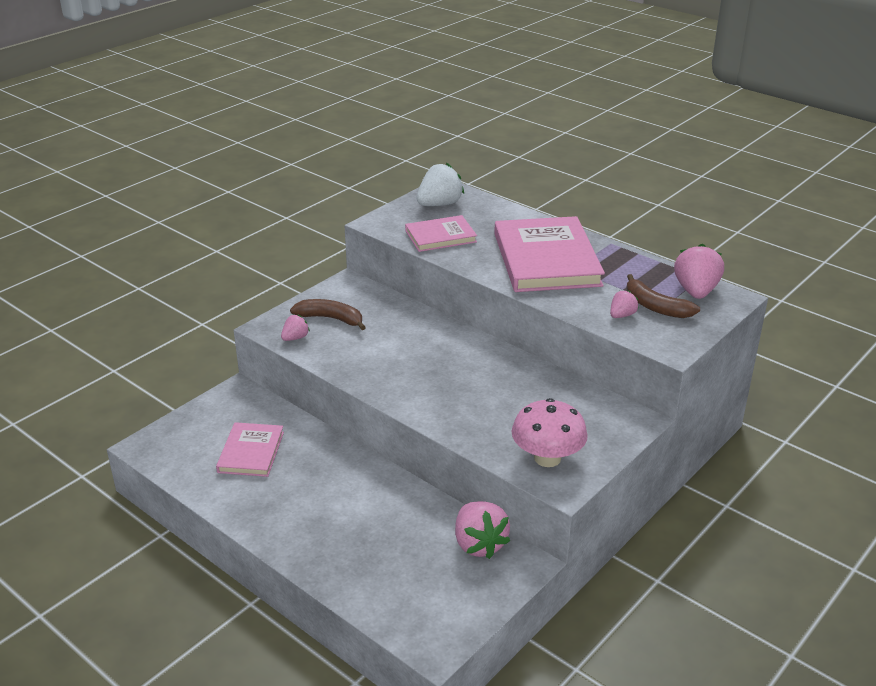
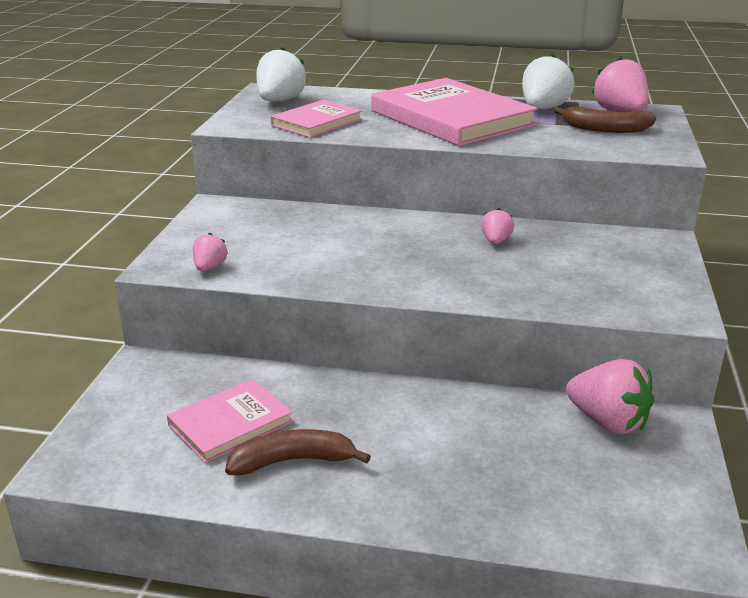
camera: 30 degrees left, 5 degrees down
pink book [216,422,284,477] -> pink book turned 75 degrees clockwise [167,379,293,463]
brown banana [290,299,366,330] -> brown banana moved to [225,429,371,475]
pink mushroom [511,398,588,467] -> none
pink strawberry [610,290,639,318] -> pink strawberry moved to [481,208,514,244]
none -> white strawberry [522,54,574,109]

